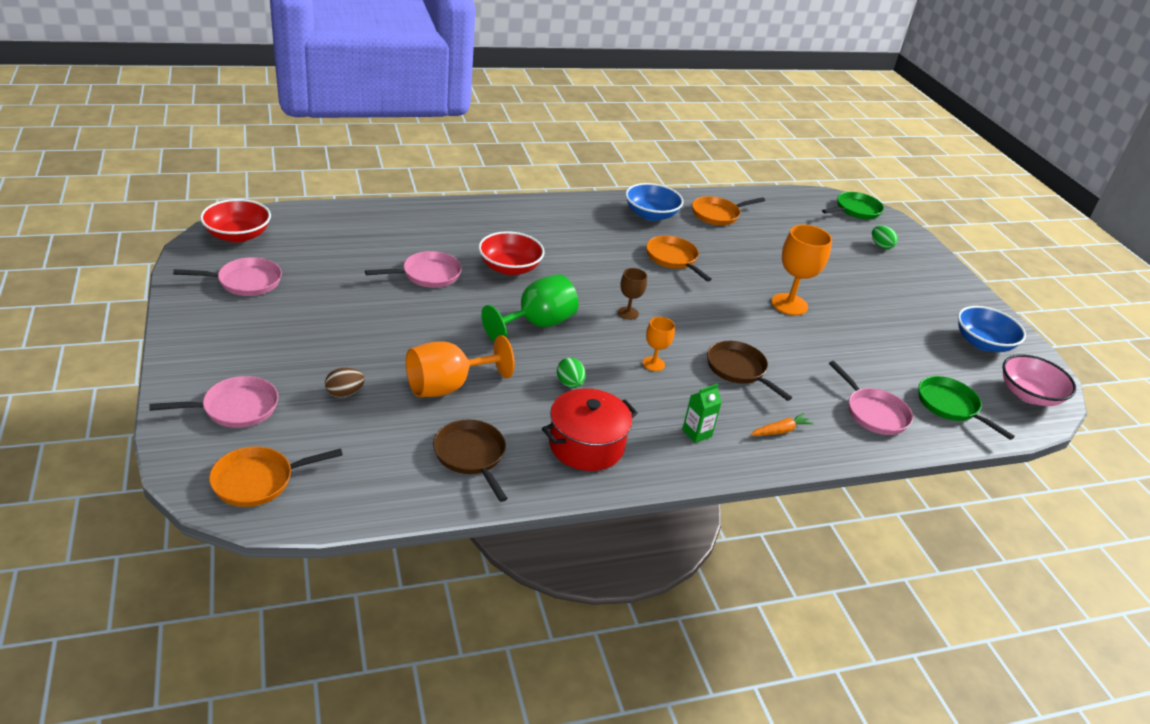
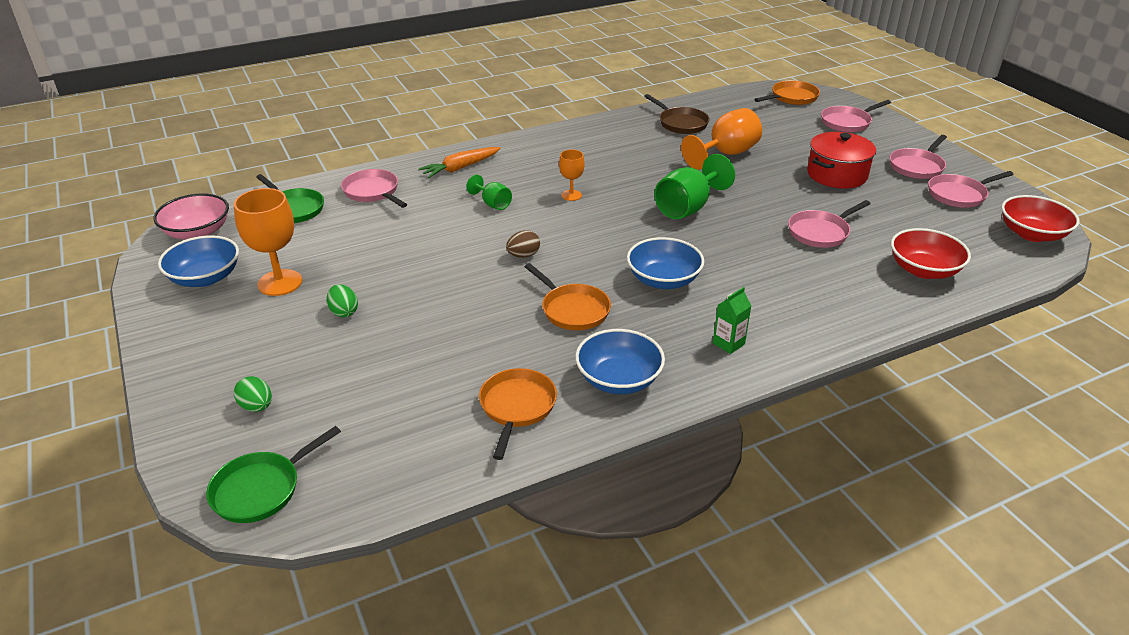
camera: 175 degrees right, 0 degrees up
brown egg [325,368,365,397] -> brown egg moved to [506,230,540,258]
red bowl [478,231,545,275] -> red bowl moved to [891,228,971,279]
red pot [542,388,638,471] -> red pot moved to [807,132,876,188]
green egg [557,357,586,388] -> green egg moved to [327,284,358,318]
brown goblet [618,268,647,320] -> none
green carton [682,384,722,443] -> green carton moved to [713,287,752,354]
orange pan [692,196,765,225] -> orange pan turned 45 degrees counterclockwise [479,368,557,460]
brown pan [707,341,792,401] -> green goblet [466,175,512,210]
orange carrot [750,413,814,436] -> orange carrot [418,147,501,178], size x1.52
orange goblet [771,225,832,316] -> orange goblet moved to [234,188,302,296]
none -> blue bowl [627,237,704,289]
none -> pink pan [890,135,947,179]

